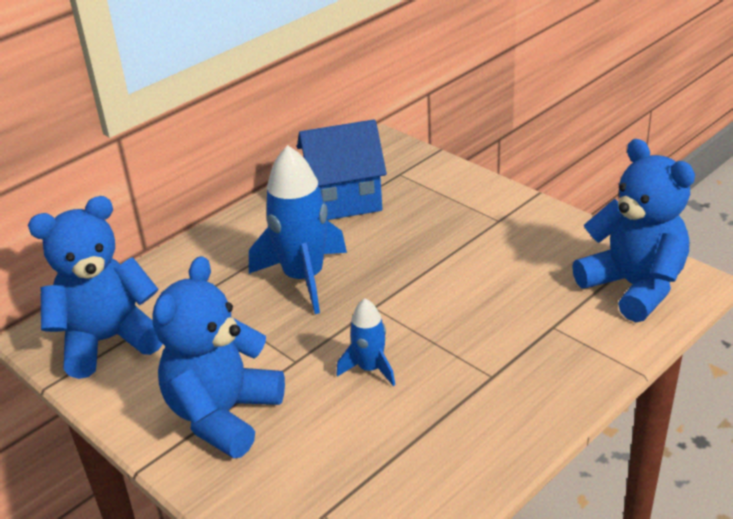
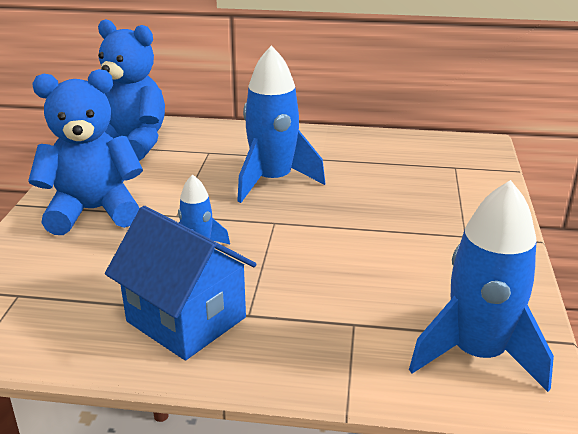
camera: 50 degrees right, 5 degrees down
blue house [297,119,387,220] -> blue house moved to [105,206,256,360]
blue teddy bear [572,139,695,322] -> blue rocket [409,180,554,392]

